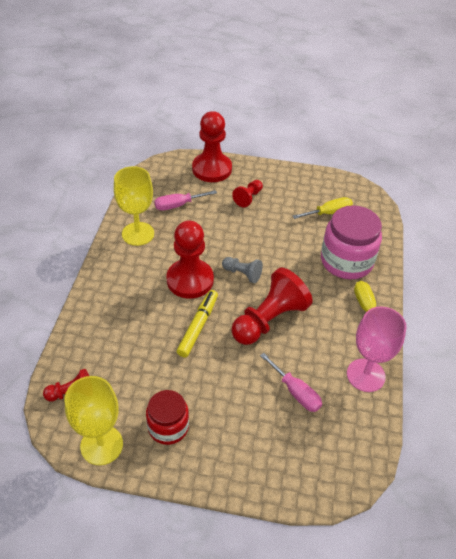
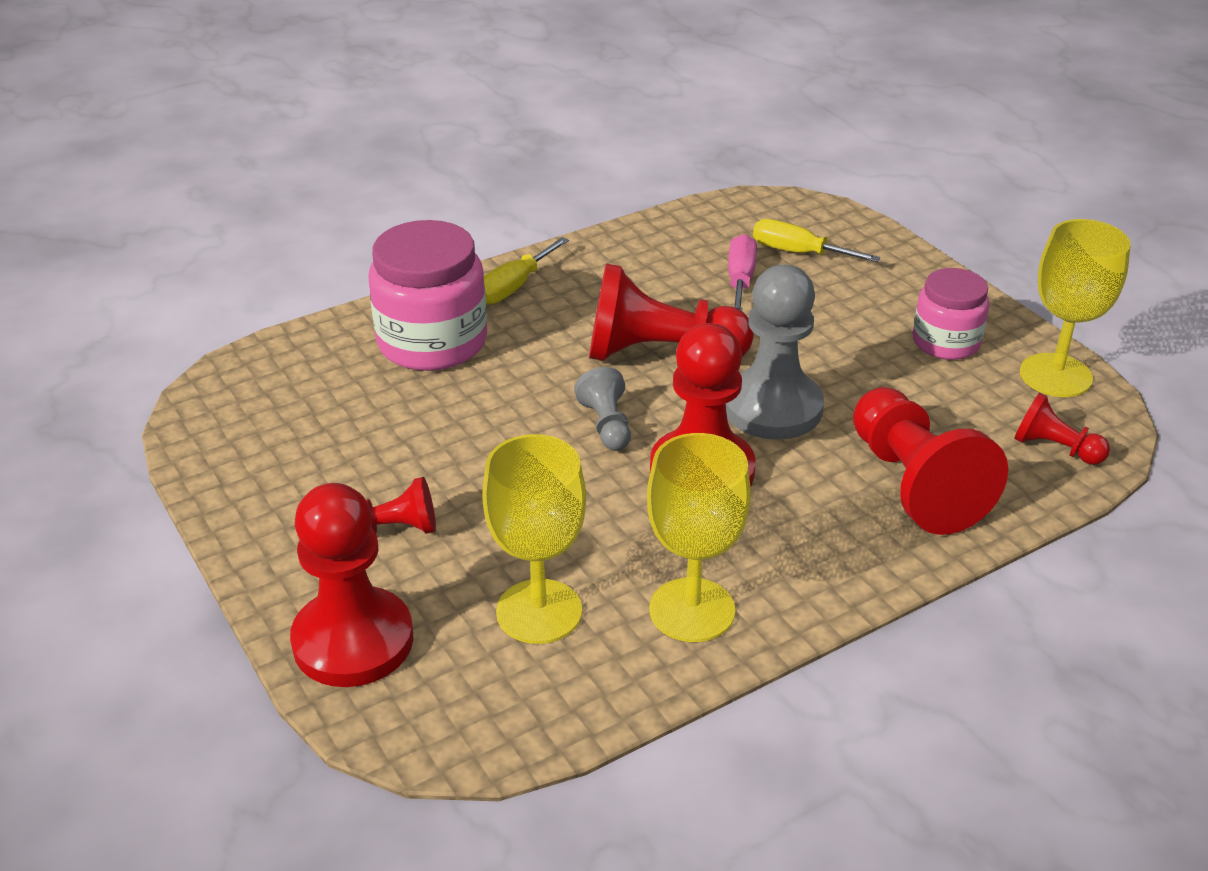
camera: 130 degrees left, 10 degrees down
red jar [146,390,189,445] -> pink jar [913,268,990,360]
pink screwdriver [154,190,217,211] -> yellow goblet [482,434,586,644]
yellow marker [177,290,218,358] -> grey pawn [726,265,824,440]
yellow screwdriver [293,197,353,219] -> yellow screwdriver moved to [753,219,880,262]
pink goblet [347,306,407,392] -> none
none -> red pawn [853,387,1008,535]

